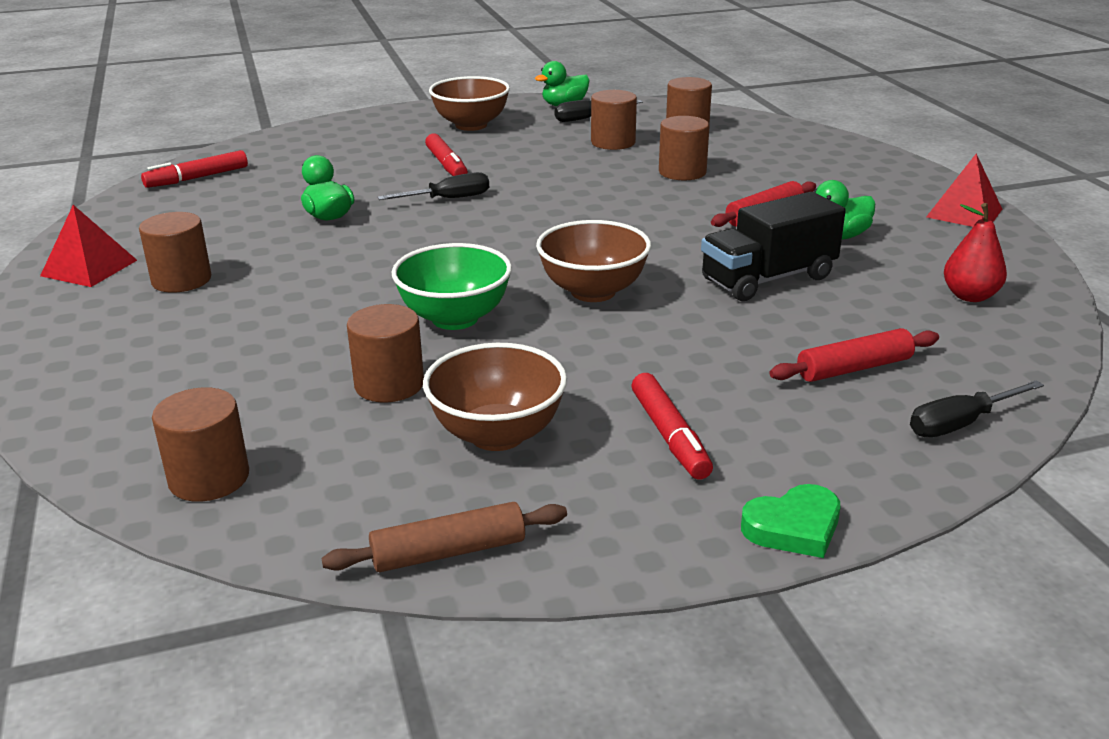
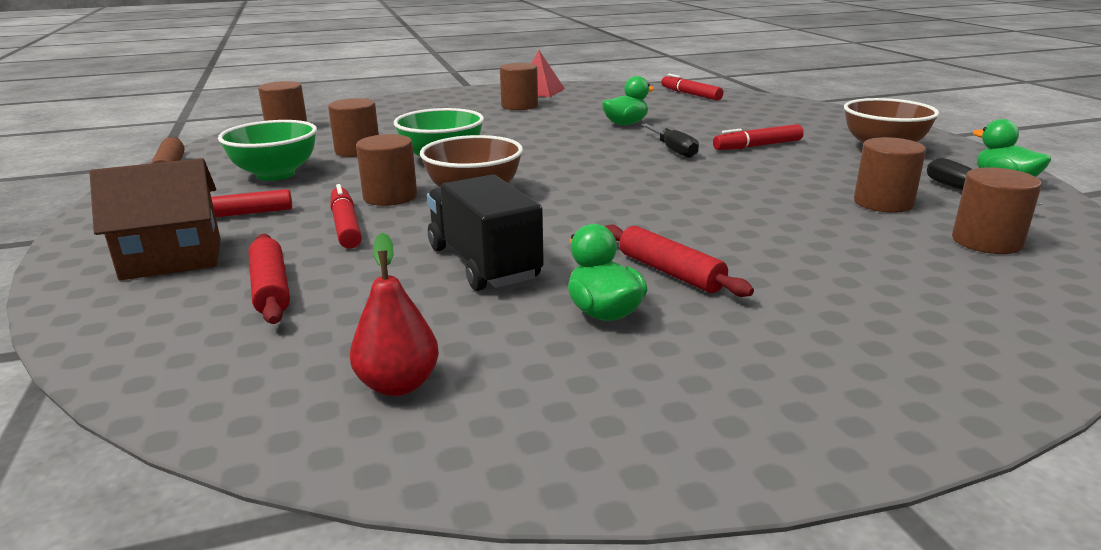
camera: 90 degrees right, 5 degrees down
brown bowl [423,343,567,451] -> green bowl [218,120,317,181]
brown cylinder [659,116,710,181] -> brown cylinder moved to [356,134,417,206]
green heart [741,484,840,558] -> none
black screwdriver [910,380,1044,437] -> none
red pyramid [926,154,1002,227] -> none
none -> brown house [90,158,220,280]
none -> red marker [330,184,362,249]

